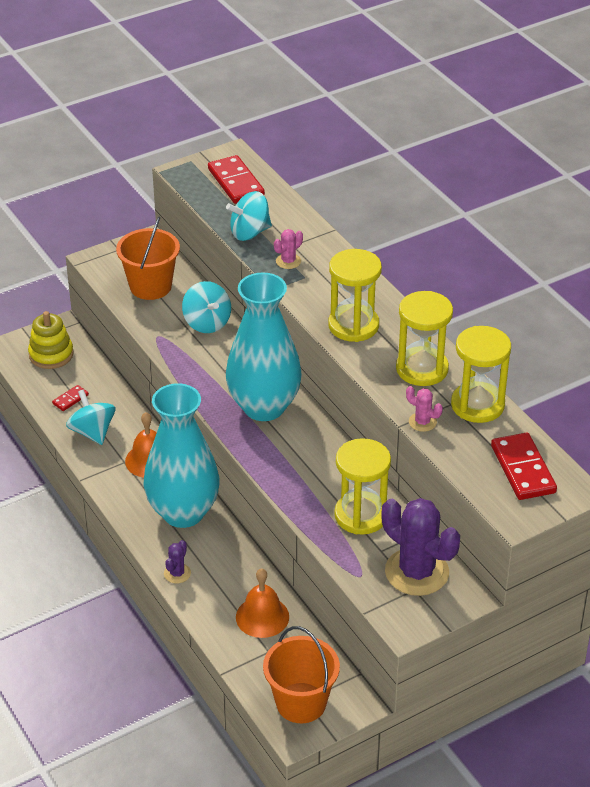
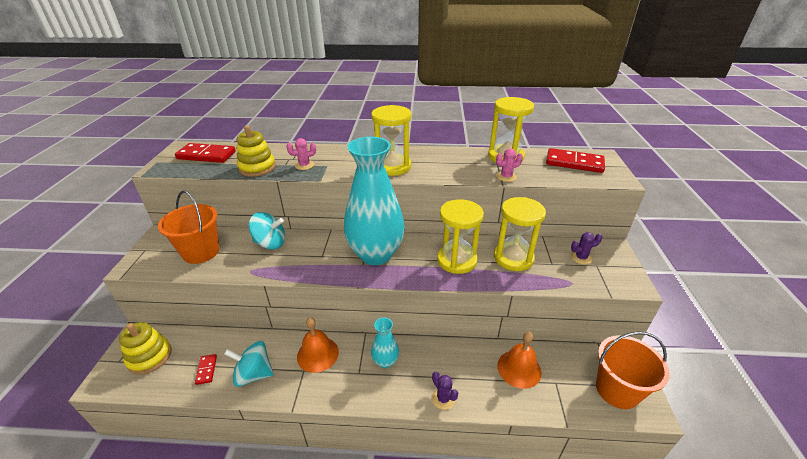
camera: 55 degrees left, 5 degrees down
turquoise vase [143,383,220,528] -> turquoise vase [371,317,399,368], size x0.44
turquoise spinning top [226,191,272,241] -> yellow stacking toy [237,125,276,177]
pink cactus [274,229,303,269] -> pink cactus turned 75 degrees clockwise [286,138,316,170]
purple cactus [381,498,460,596] -> purple cactus [571,232,602,265], size x0.45
yellow hourglass [396,291,453,386] -> yellow hourglass moved to [437,199,484,274]

